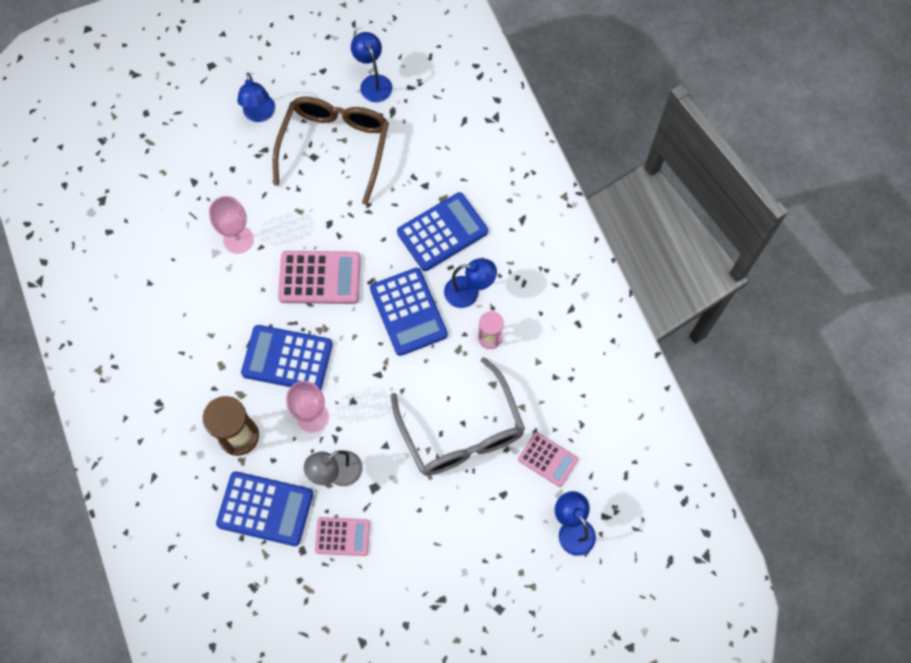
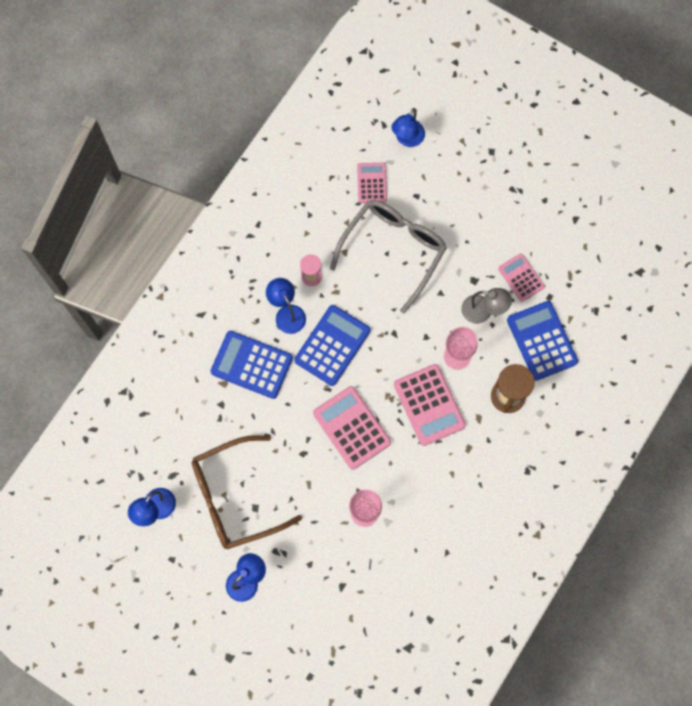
camera: 125 degrees left, 5 degrees up
blue calculator [241,325,333,390] -> pink calculator [394,364,466,446]

